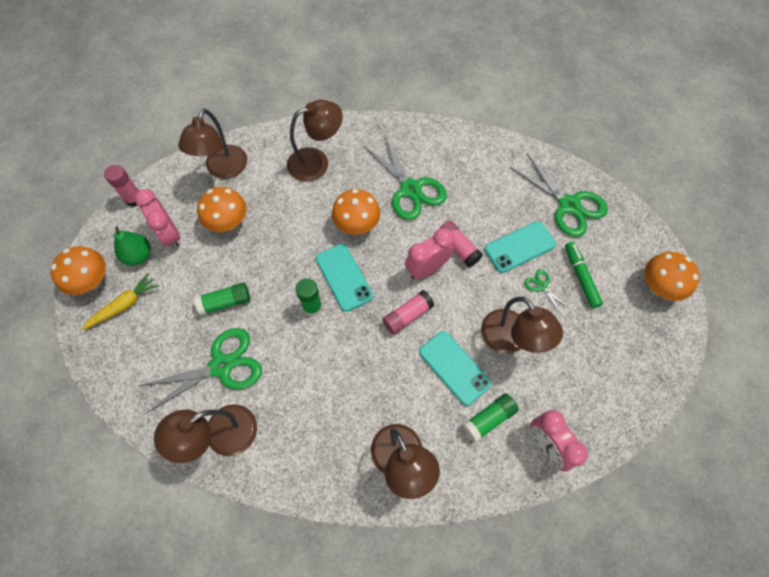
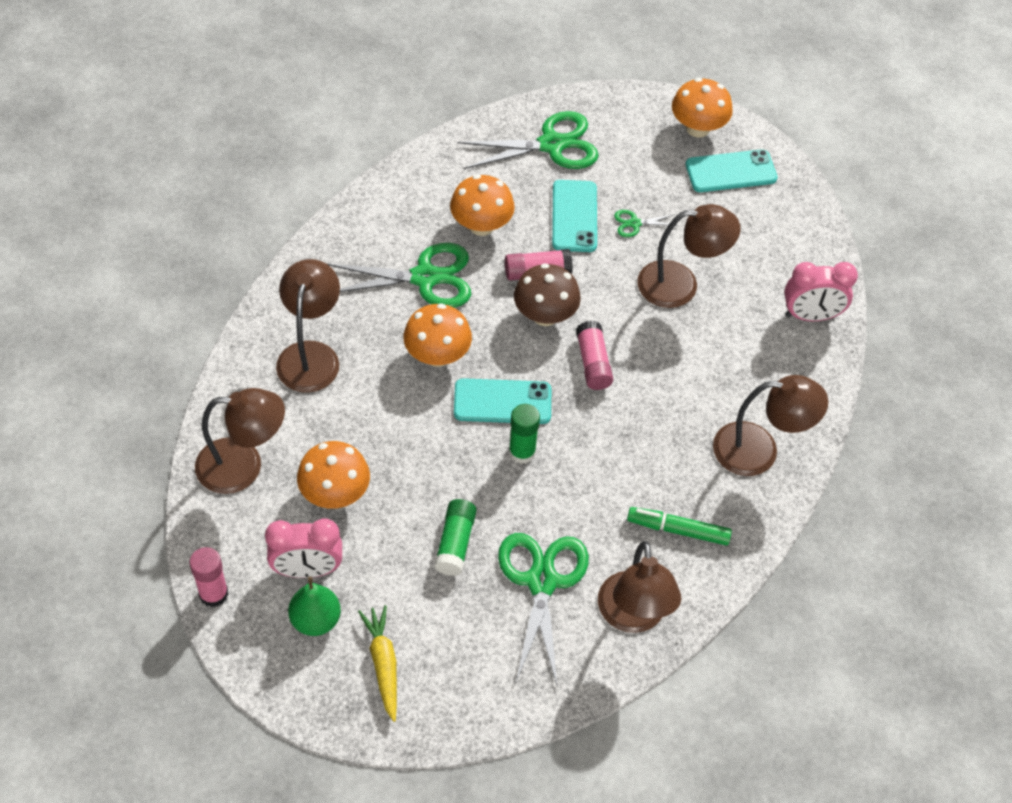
camera: 65 degrees left, 10 degrees down
orange mushroom [50,246,106,295] -> orange mushroom moved to [450,175,515,236]
brown lamp [178,109,247,179] -> brown lamp turned 45 degrees counterclockwise [195,388,285,494]
pink clock [405,228,454,279] -> brown mushroom [514,263,581,326]
turquoise phone [419,331,492,406] -> turquoise phone moved to [686,149,778,192]
green glue stick [462,393,519,443] -> none
green marker [565,242,603,308] -> green marker moved to [627,507,732,546]

